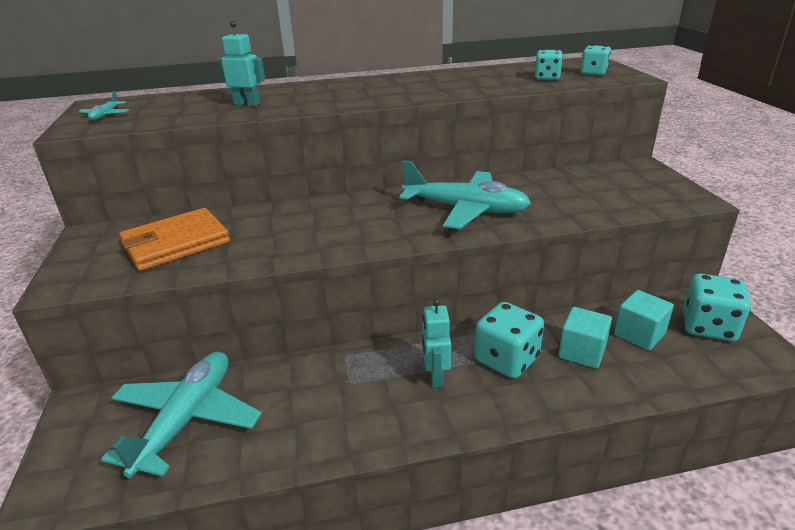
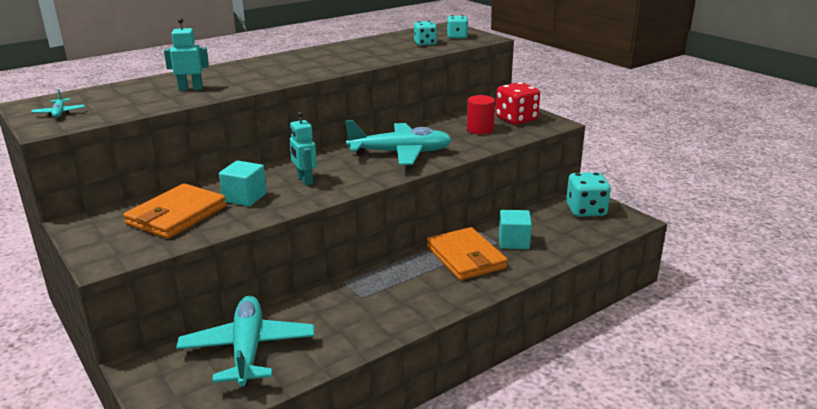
camera: 25 degrees left, 5 degrees down
turquoise robot [422,298,451,388] -> turquoise robot moved to [289,112,317,186]
turquoise dice [475,302,544,379] -> orange wallet [427,227,508,280]
turquoise cube [614,290,674,351] -> turquoise cube moved to [219,161,267,206]
none -> red cylinder [467,95,495,134]
none -> red dice [496,82,540,125]

